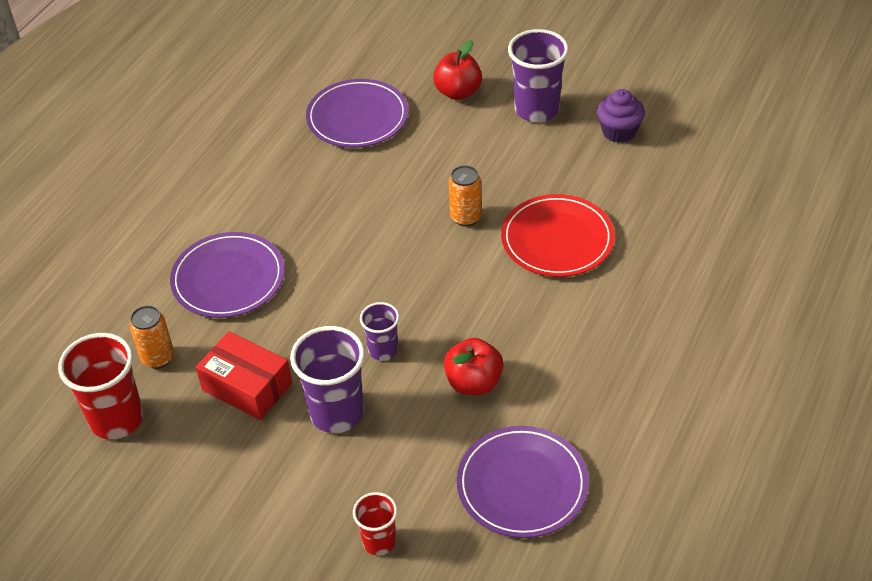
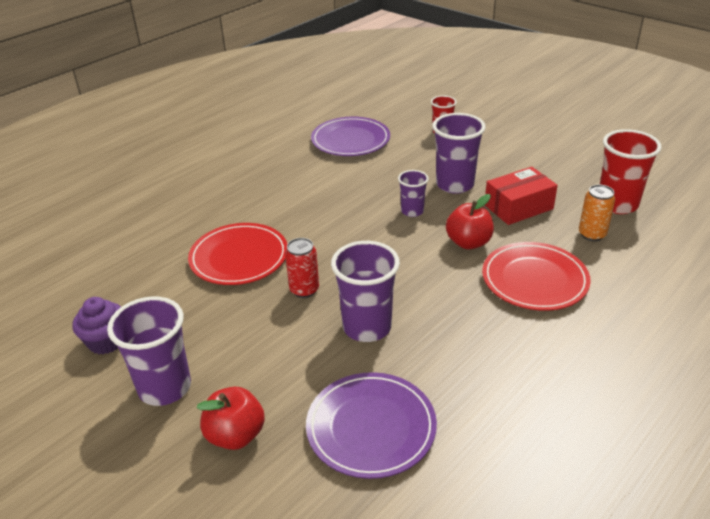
camera: 165 degrees left, 10 degrees down
purple plate [170,232,285,318] -> red plate [482,242,591,311]
red box [196,331,292,420] -> red box turned 75 degrees counterclockwise [485,167,558,225]
red apple [444,338,504,395] -> red apple moved to [446,194,494,249]
orange can [449,165,482,226] -> red can [285,238,319,298]
none -> purple cup [331,241,400,342]

